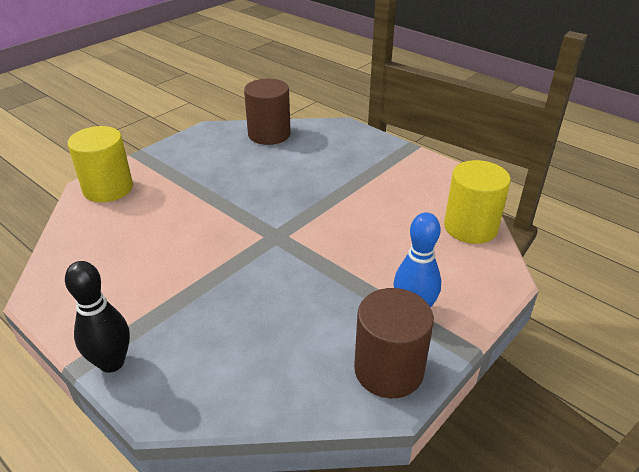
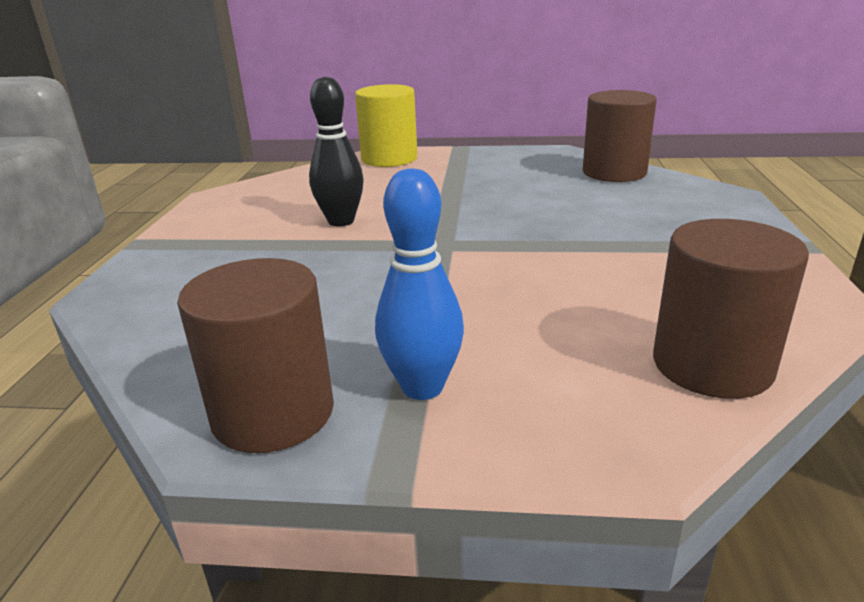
camera: 55 degrees right, 10 degrees down
black bowling pin [65,261,130,373] -> black bowling pin moved to [309,77,364,227]
yellow cylinder [444,160,511,244] -> brown cylinder [653,219,809,399]

